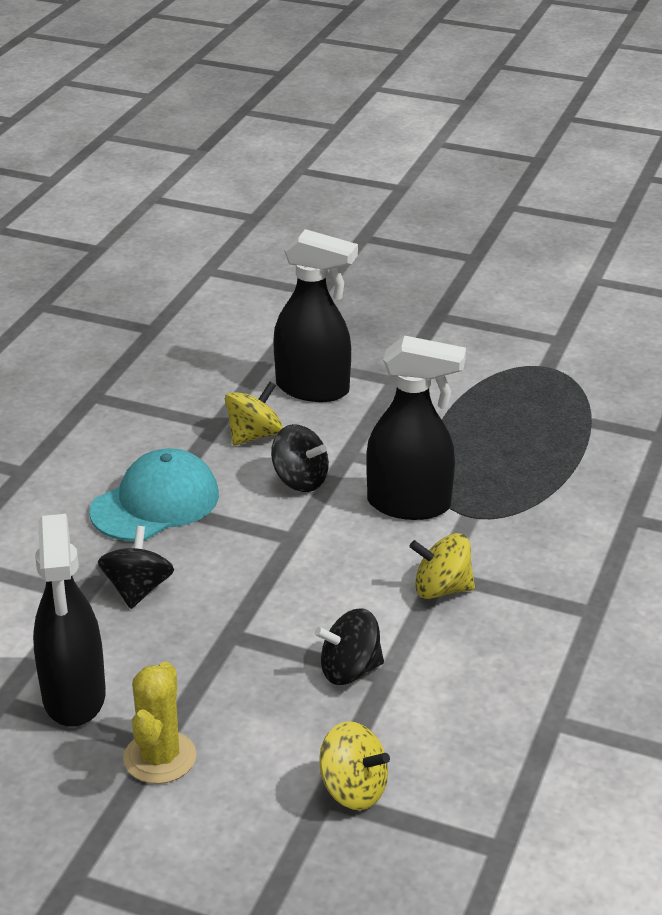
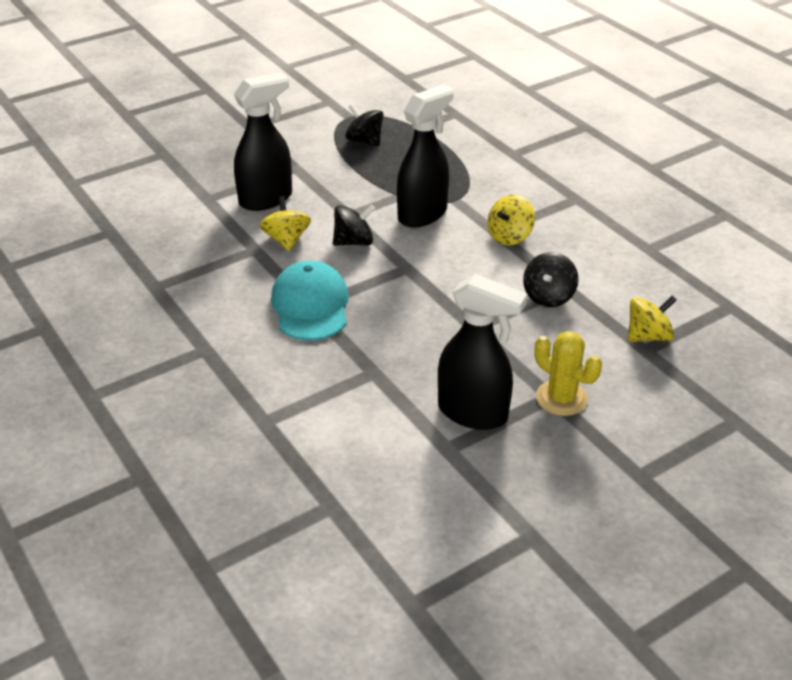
camera: 55 degrees left, 5 degrees up
black spinning top [98,526,174,609] -> black spinning top moved to [345,104,384,146]

